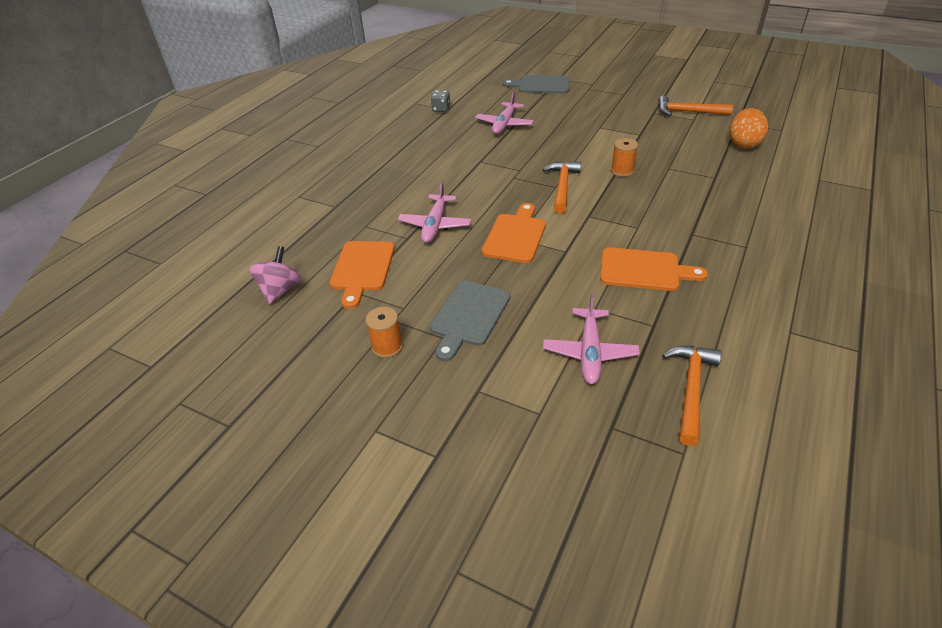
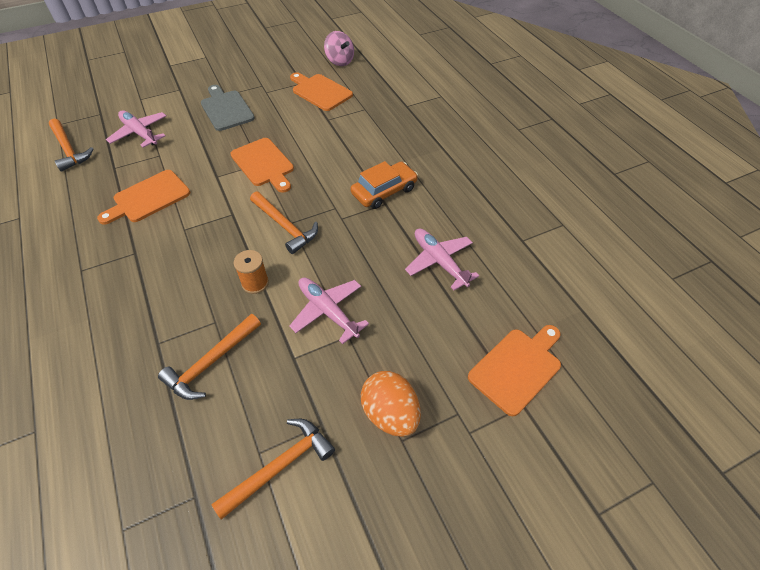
camera: 125 degrees right, 10 degrees up
orange spool [365,307,403,358] -> none
pink plane [398,181,471,243] -> pink plane moved to [289,277,369,344]
grey dice [431,90,450,112] -> none
grey cutting board [503,75,570,94] -> orange cutting board [468,325,561,416]
orange egg [729,108,768,149] -> orange egg moved to [361,371,421,437]
none -> orange hammer [158,314,261,400]
none -> orange car [351,161,418,209]

